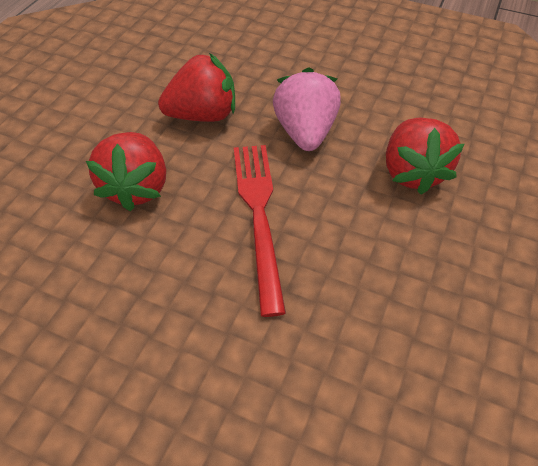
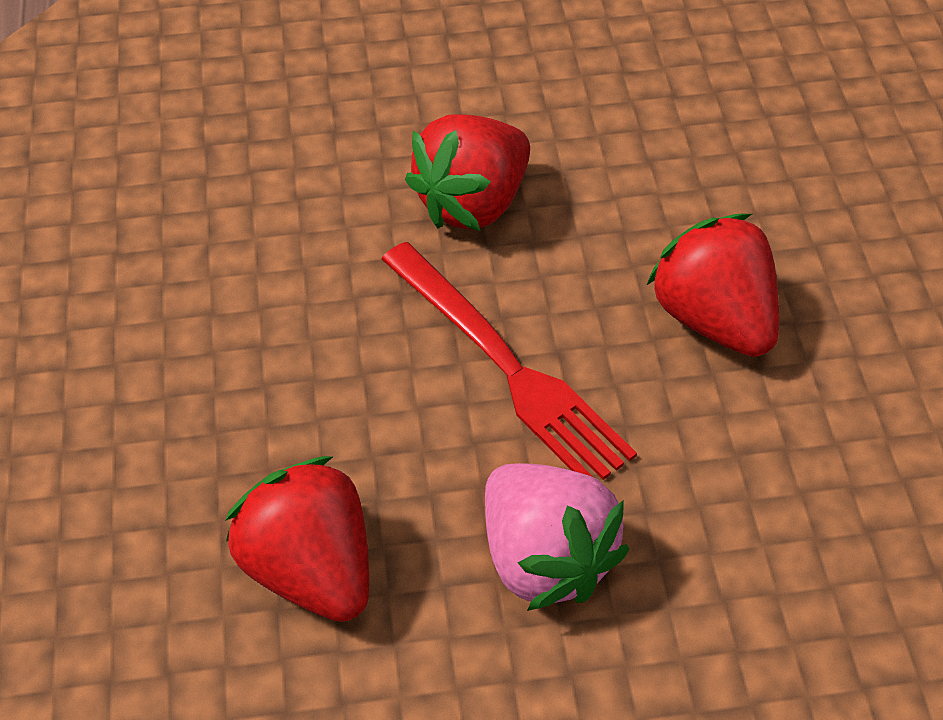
camera: 150 degrees right, 0 degrees up
red strawberry [158,53,235,122] -> red strawberry moved to [405,114,530,231]

